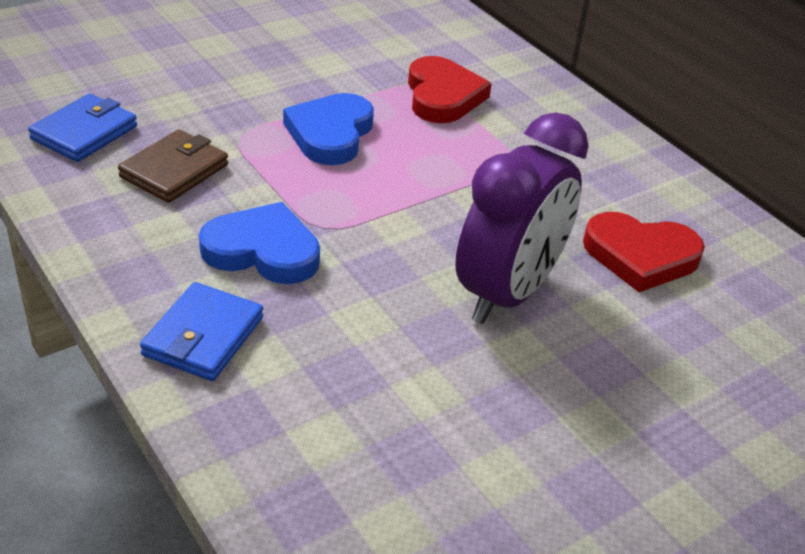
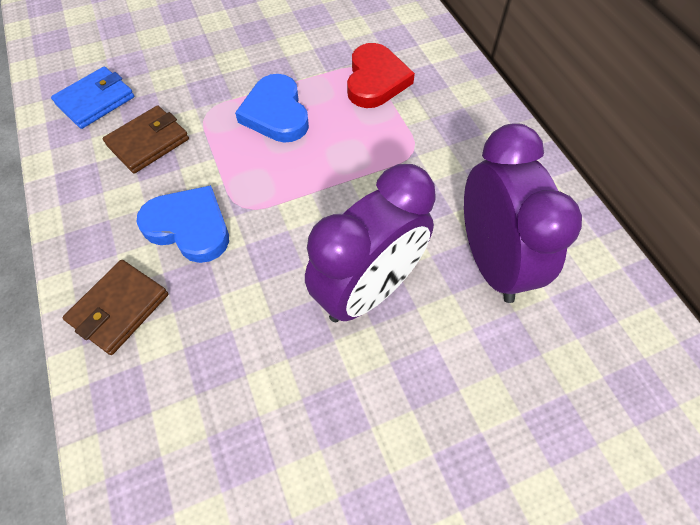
camera: 15 degrees right, 20 degrees up
blue wallet [140,282,263,381] -> brown wallet [62,260,168,355]
blue heart [283,93,374,165] -> blue heart turned 45 degrees counterclockwise [235,74,309,142]
red heart [583,212,705,292] -> purple clock [464,123,582,303]

